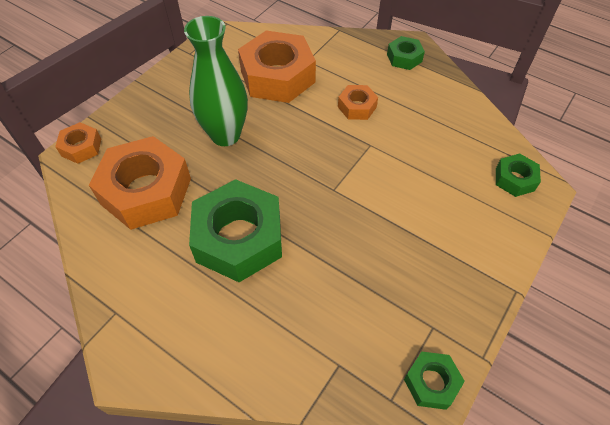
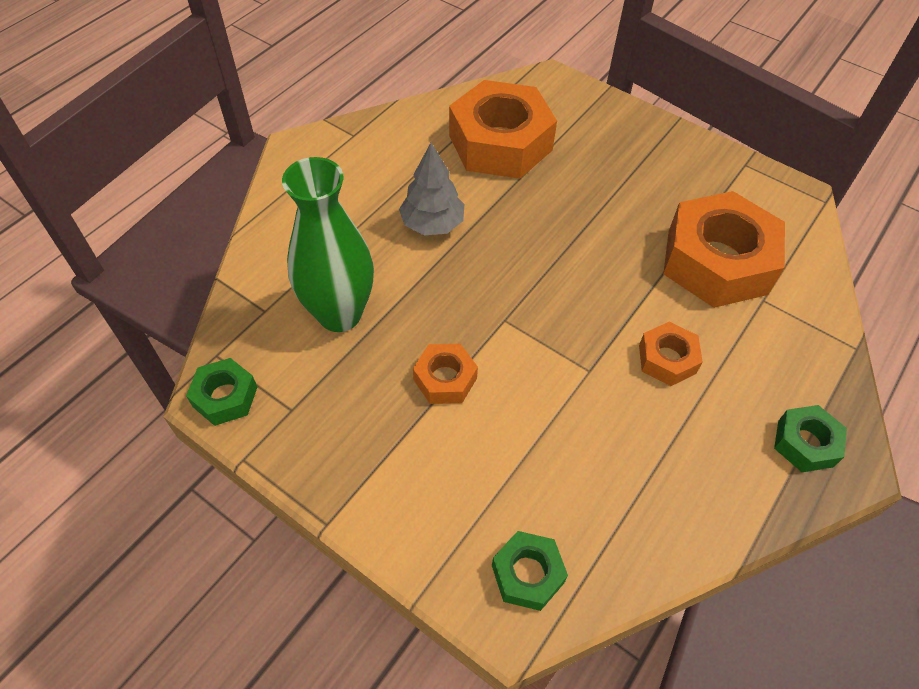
camera: 90 degrees right, 0 degrees up
orange nut [55,122,101,164] -> orange nut moved to [413,344,478,404]
green vase [184,16,248,146] -> green vase moved to [282,157,374,332]
green nut [189,179,282,282] -> grey tree [399,143,464,236]

